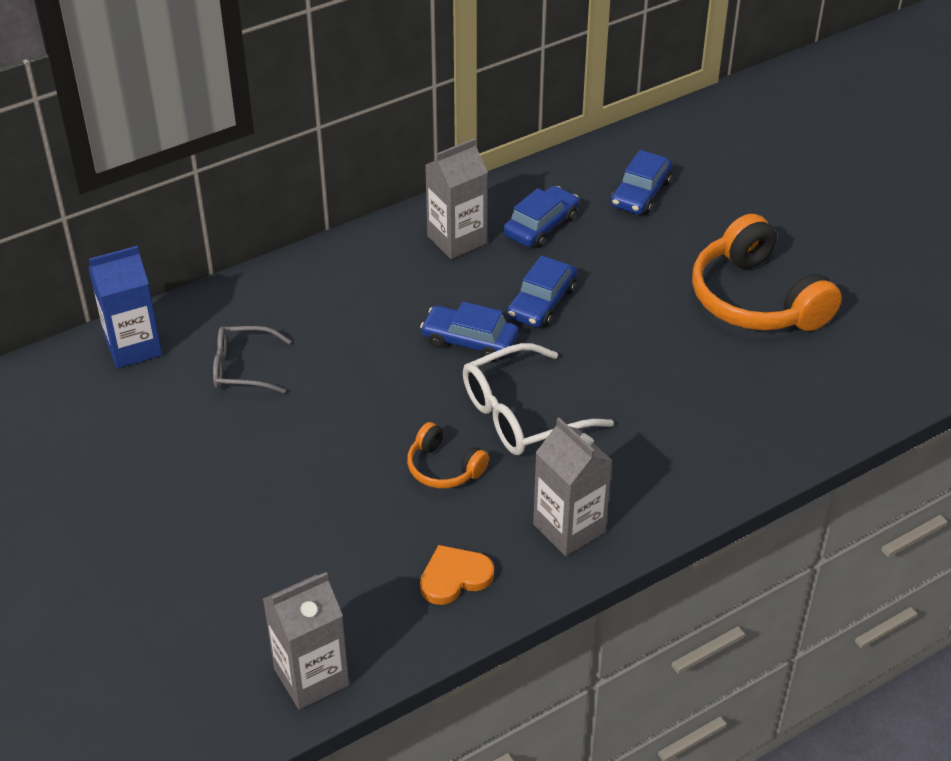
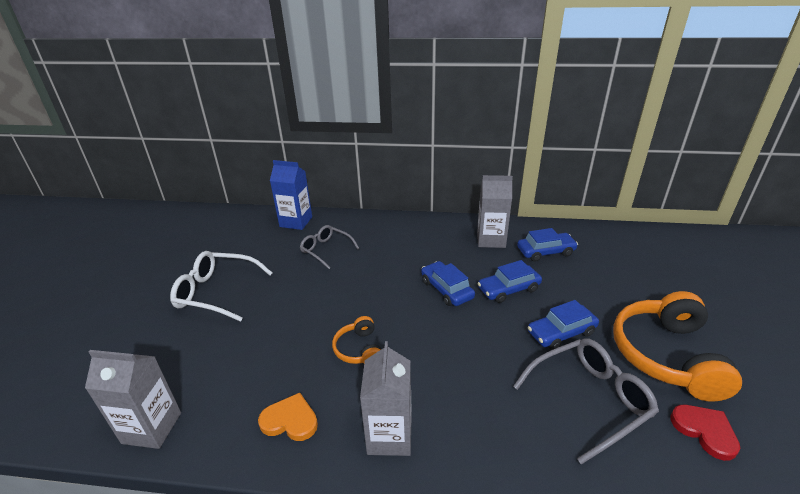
camera: 40 degrees right, 10 degrees down
white glasses [463,343,614,455] -> white glasses moved to [170,251,273,322]
blue car [611,150,672,214] -> blue car moved to [528,300,599,350]
none -> grey glasses [513,338,659,464]
none -> red heart [670,405,740,461]

